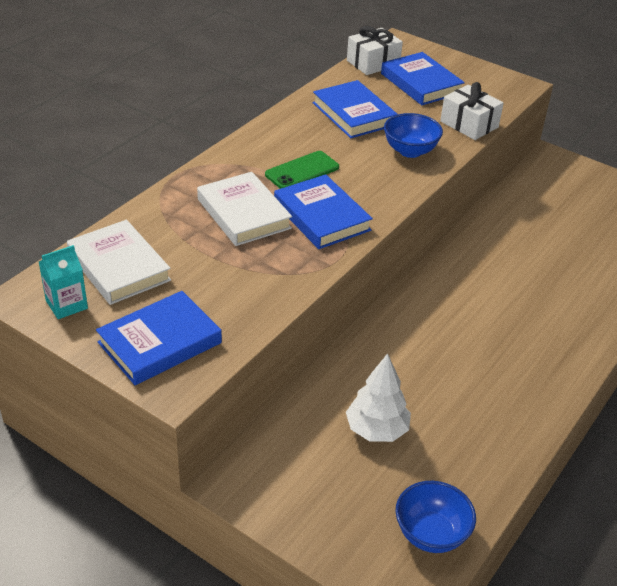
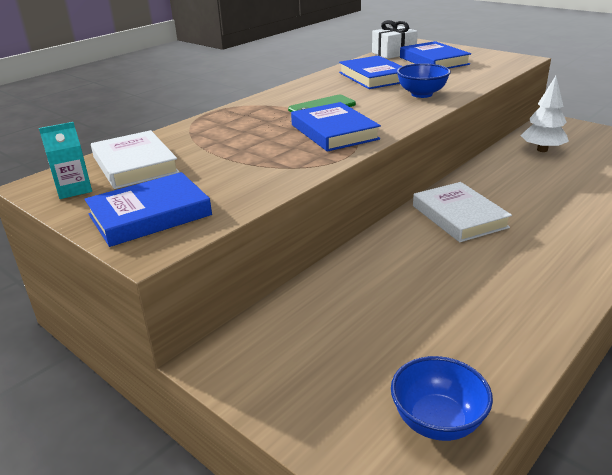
camera: 10 degrees right, 10 degrees down
white book [197,172,292,246] -> white book moved to [413,182,512,242]
white tree [346,353,411,442] -> white tree moved to [521,76,569,152]
white gift [440,82,504,140] -> none

